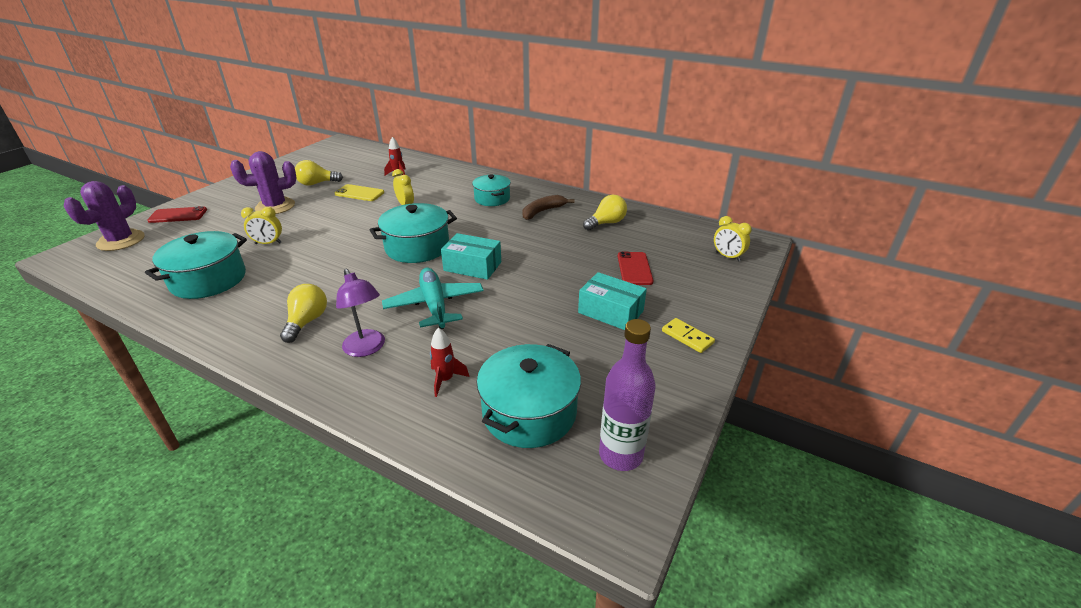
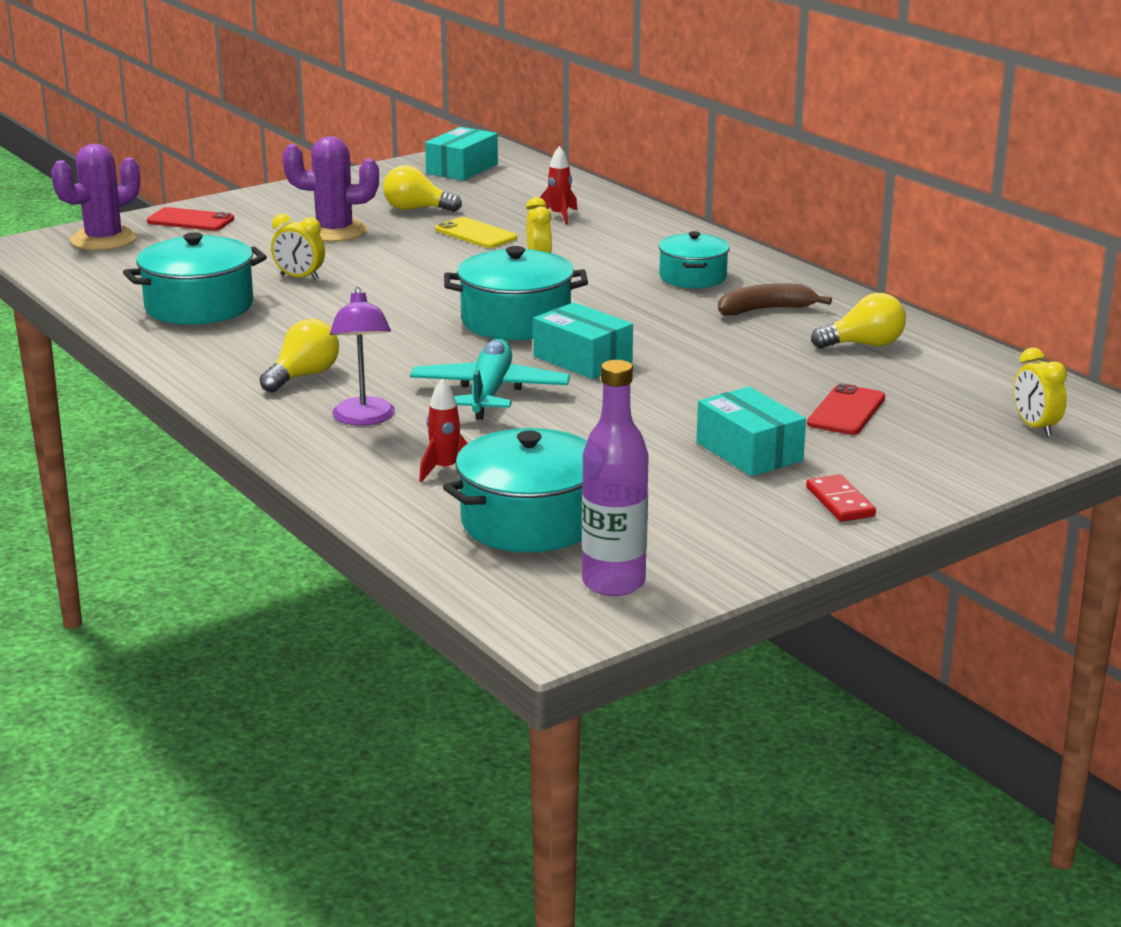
camera: 25 degrees right, 10 degrees down
yellow domino [662,318,715,353] -> red domino [806,474,876,522]
none -> turquoise box [425,127,498,181]

